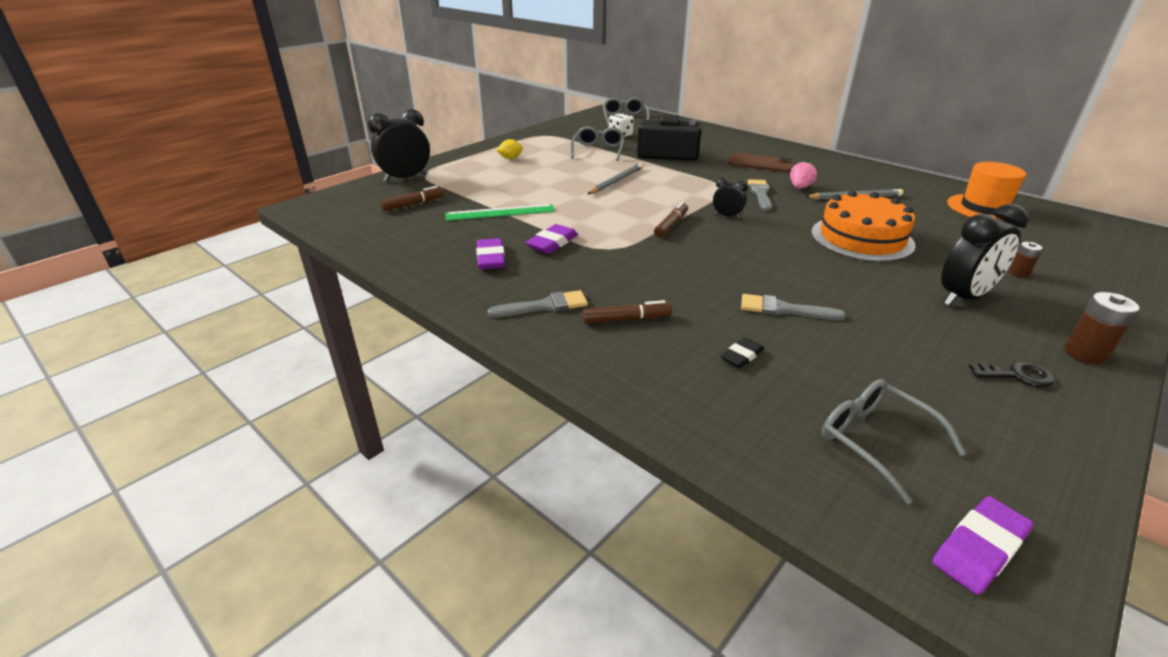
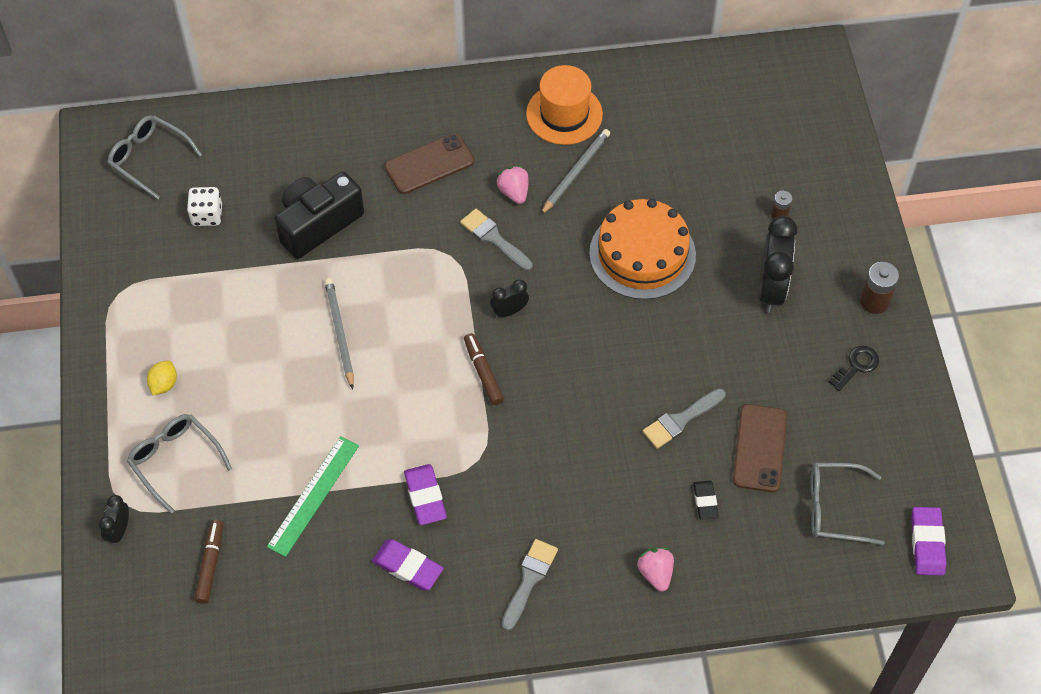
camera: 50 degrees left, 25 degrees up
black clock [368,109,430,182] -> black clock [99,495,129,545], size x0.52
grey glasses [570,126,625,161] -> grey glasses moved to [127,414,232,514]
brown marker [582,300,672,324] -> none
orange hat [947,162,1026,220] -> orange hat moved to [526,65,603,145]
none -> pink strawberry [637,547,674,592]
none -> brown phone [733,404,787,492]

